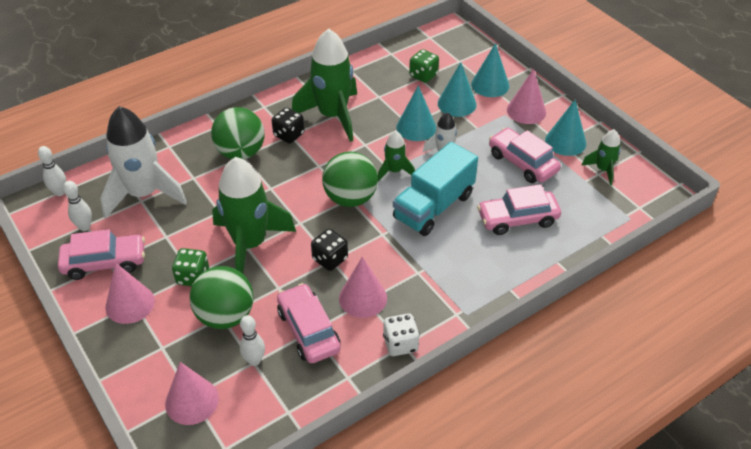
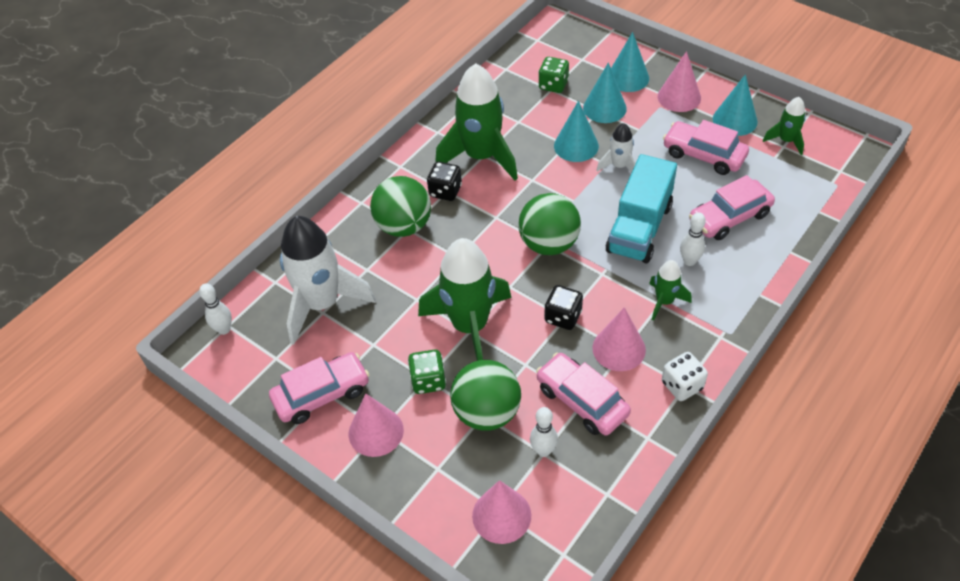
camera: 15 degrees left, 5 degrees up
white bowling pin [63,181,92,231] -> white bowling pin moved to [680,212,706,266]
green rocket [378,131,415,181] -> green rocket moved to [649,260,691,321]

